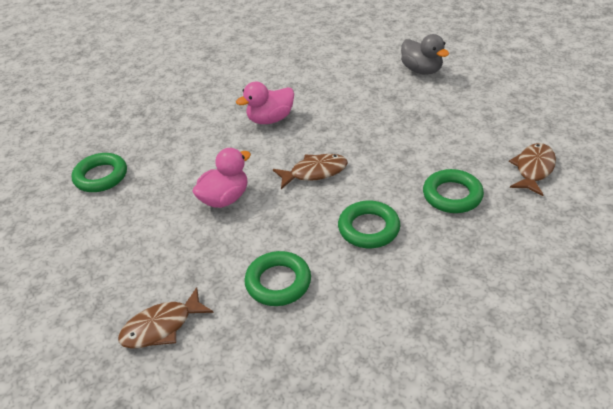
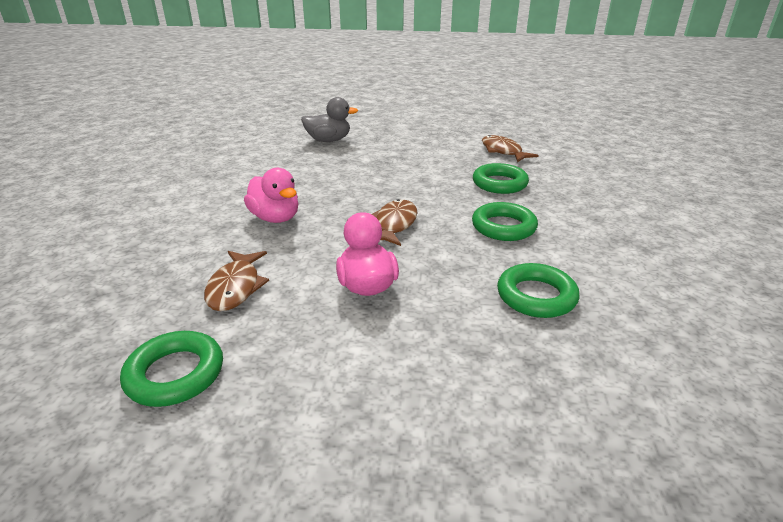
camera: 60 degrees left, 10 degrees down
brown fish [118,287,214,349] -> brown fish moved to [204,251,269,311]
pink duck [236,82,294,124] -> pink duck turned 45 degrees counterclockwise [244,168,298,223]

